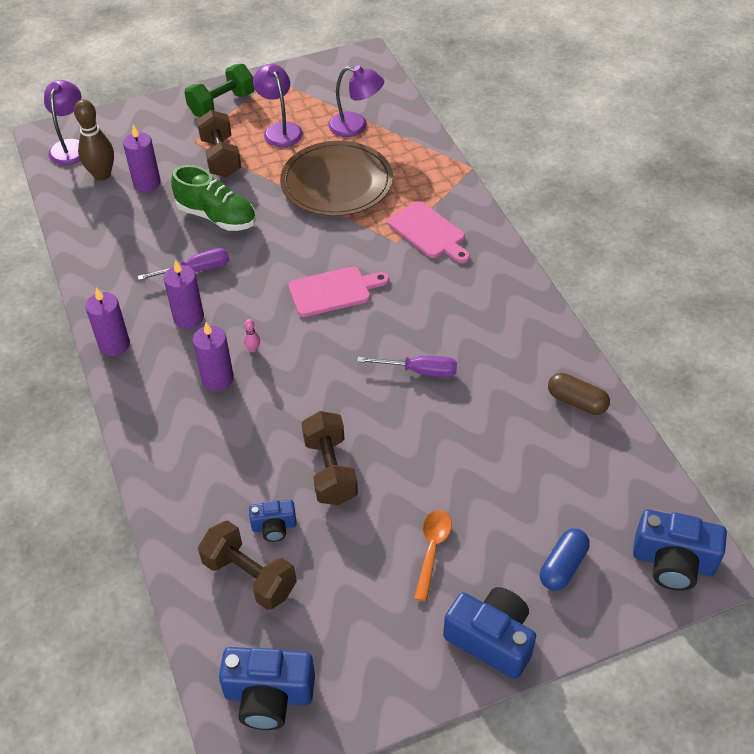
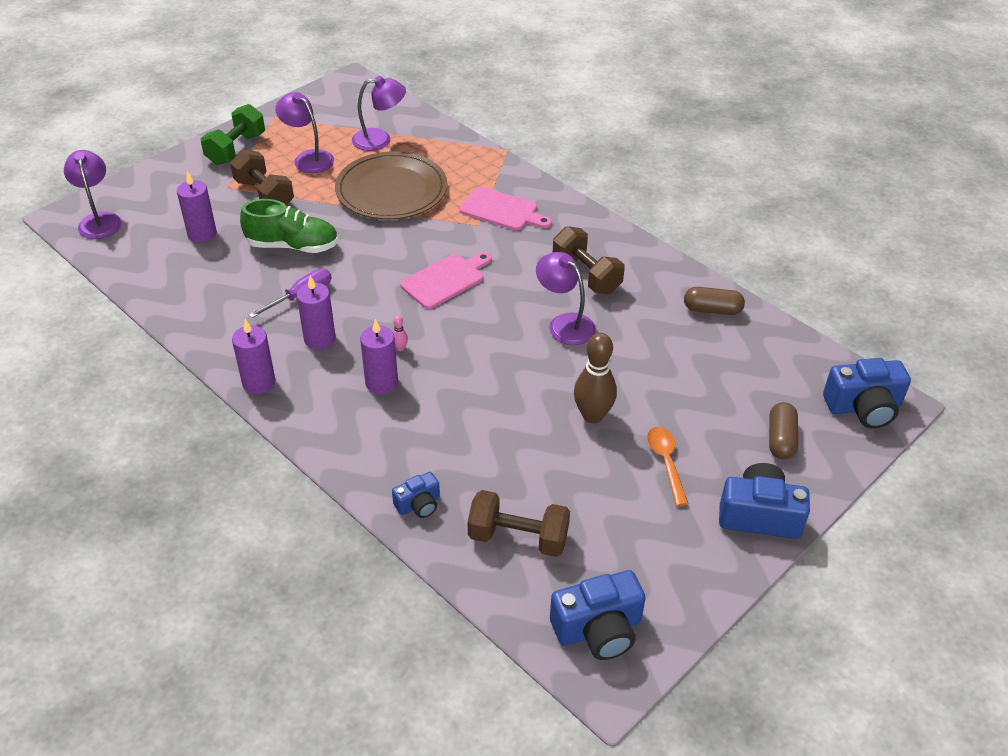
camera: 25 degrees left, 5 degrees down
brown bowling pin [74,99,114,181] -> brown bowling pin moved to [574,333,617,423]
blue camera [249,500,297,542] -> blue camera moved to [392,472,440,518]
brown dumbbell [302,411,358,505] -> brown dumbbell moved to [553,226,625,294]
purple screwdriver [357,356,457,378] -> purple lamp [536,252,596,345]
blue capsule [540,528,590,591] -> brown capsule [769,402,798,460]

